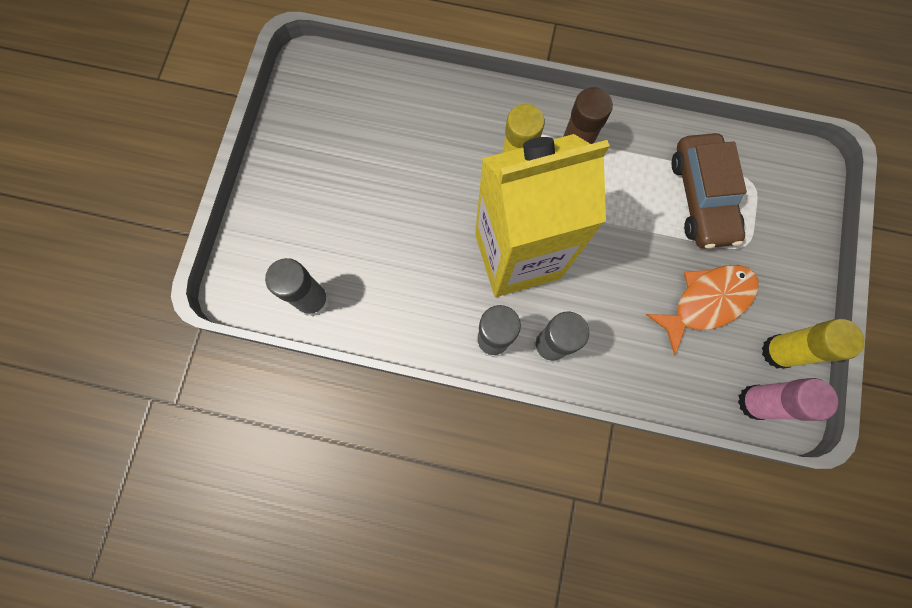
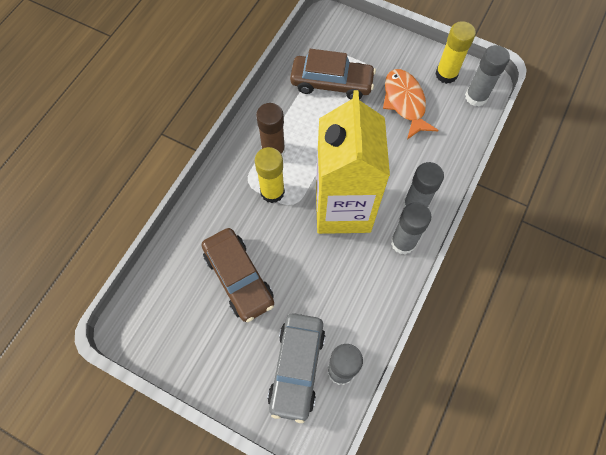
camera: 75 degrees left, 10 degrees down
pink glue stick [738,378,838,421] -> grey glue stick [465,45,510,106]
none -> brown car [202,228,274,322]
none -> grey car [268,313,326,423]

